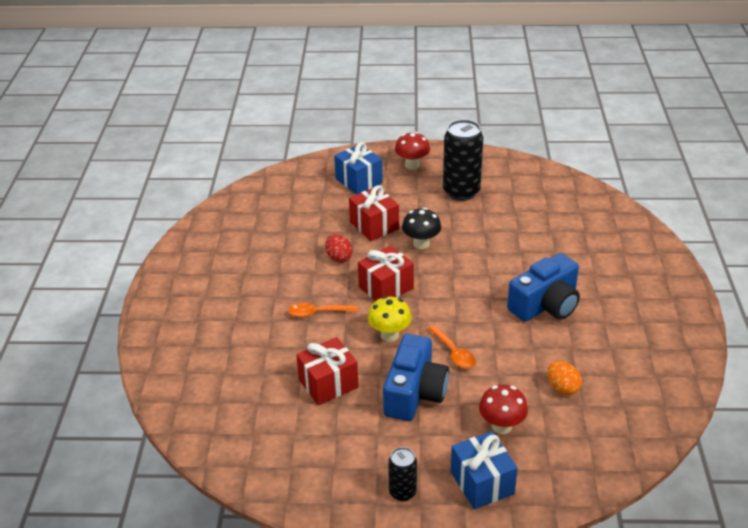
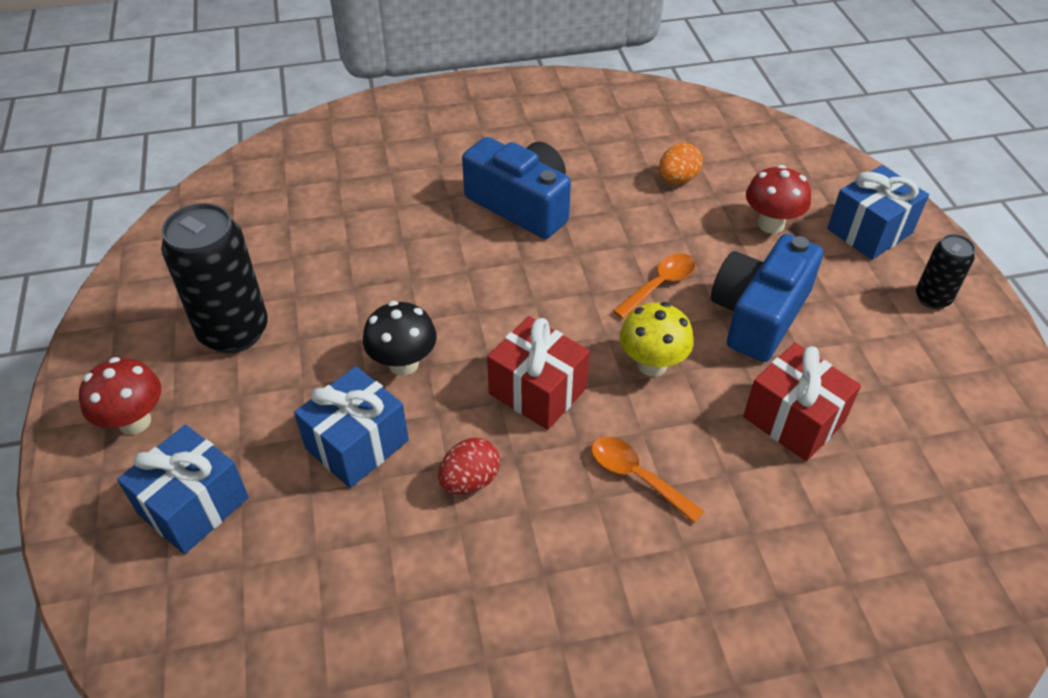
camera: 105 degrees left, 10 degrees up
orange spoon [288,303,358,317] -> orange spoon turned 150 degrees clockwise [591,436,704,523]
red gift [349,185,399,241] -> blue gift [294,366,409,488]
blue camera [383,334,449,421] -> blue camera turned 60 degrees counterclockwise [711,234,823,362]

